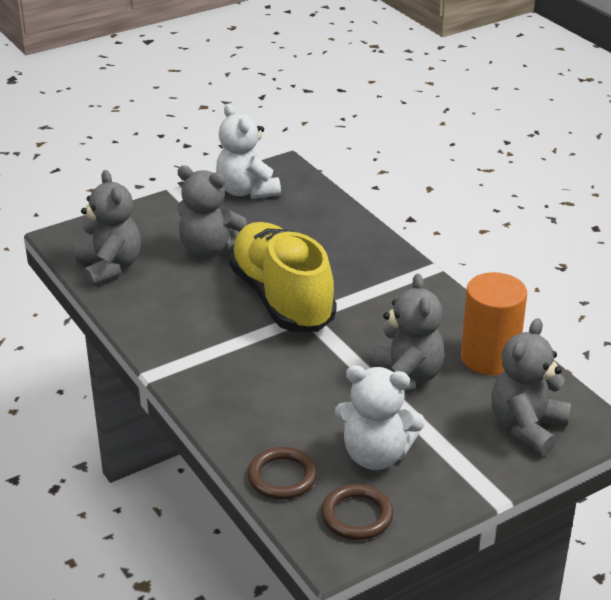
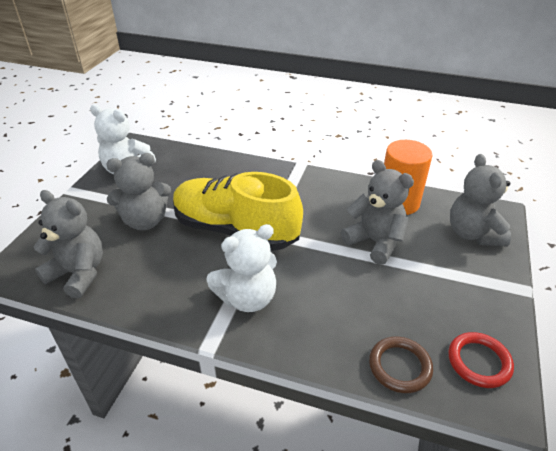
camera: 40 degrees left, 5 degrees up
brown ring [321,484,393,540] -> red ring [448,332,514,388]
white teddy bear [335,365,425,470] -> white teddy bear moved to [206,224,277,312]

